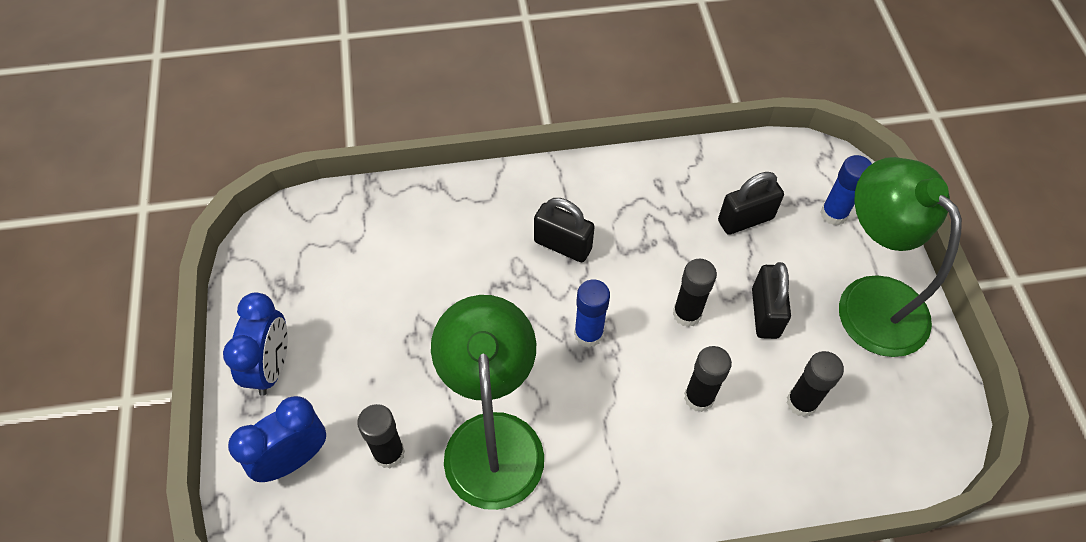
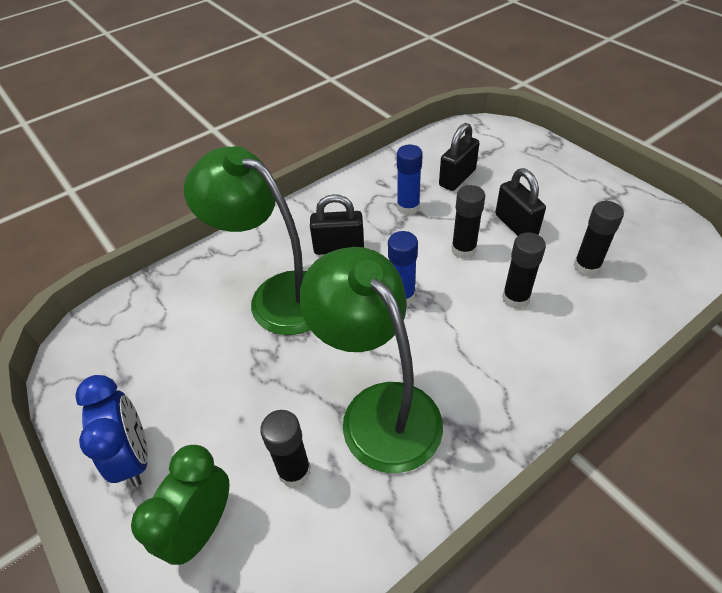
camera: 25 degrees left, 10 degrees down
blue clock [228,396,326,482] -> green clock [131,445,229,565]
blue glue stick [821,155,872,225] -> blue glue stick moved to [397,145,423,215]
green lamp [839,157,962,357] -> green lamp moved to [184,146,310,335]

